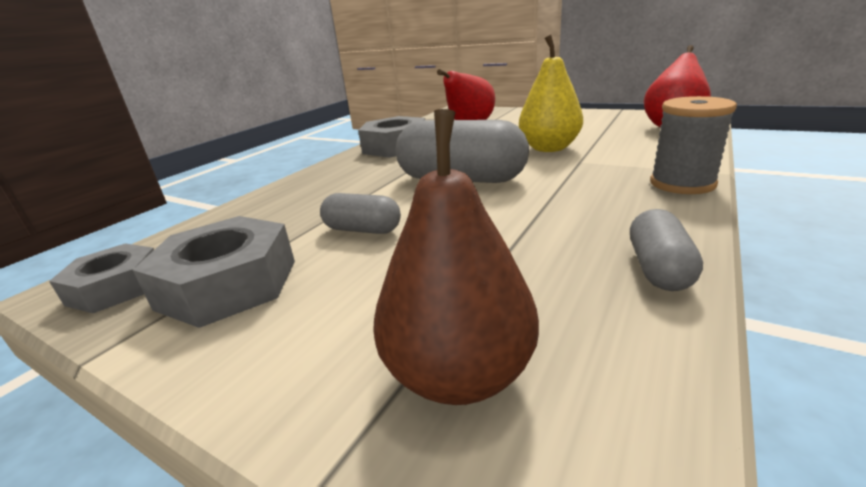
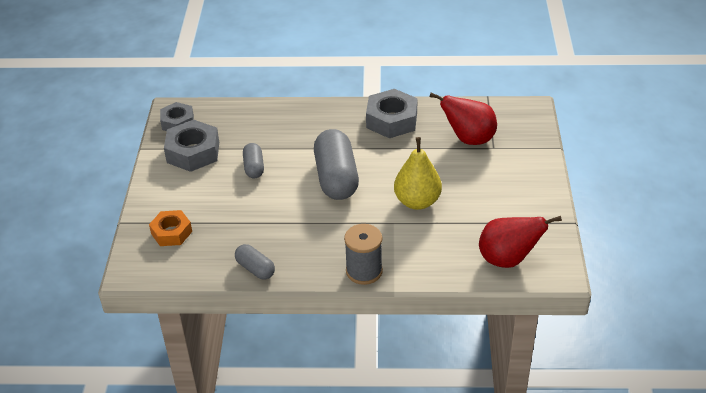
camera: 60 degrees right, 15 degrees up
brown pear [373,109,539,405] -> orange nut [149,210,192,246]
grey capsule [630,209,703,291] -> grey capsule turned 60 degrees clockwise [235,244,275,280]

